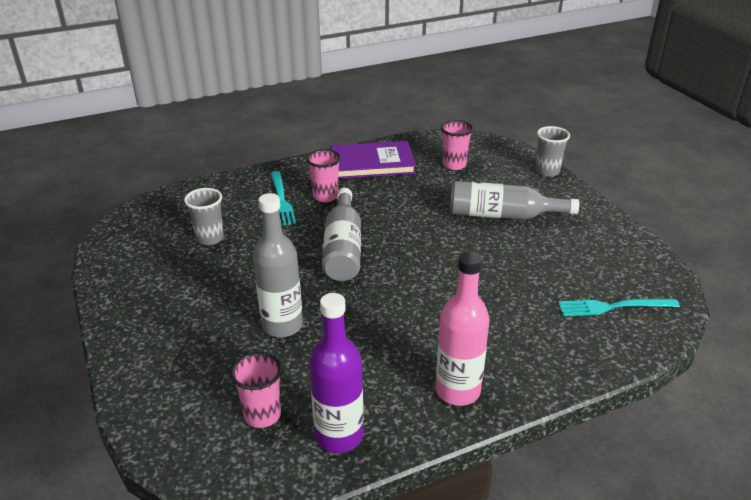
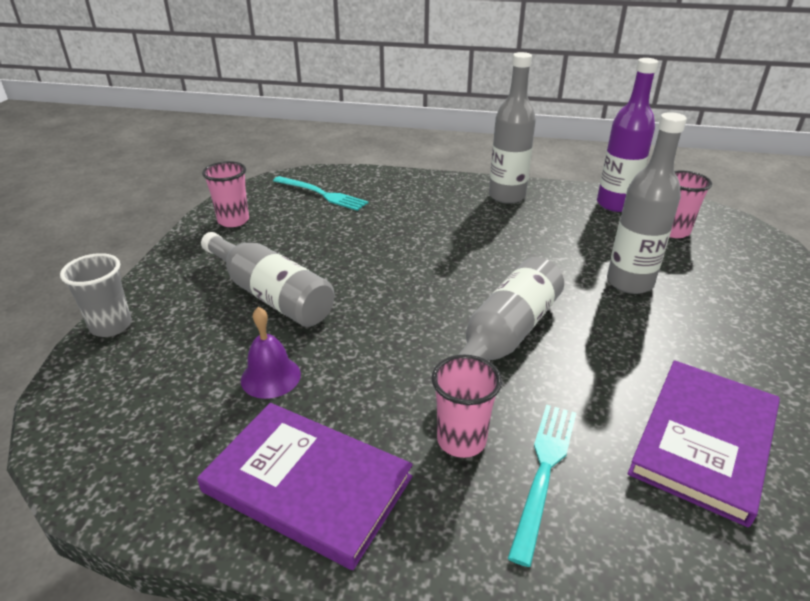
camera: 145 degrees left, 0 degrees up
grey cup [184,188,224,245] -> purple book [628,360,780,527]
pink bottle [436,251,490,406] -> grey bottle [489,52,536,204]
pink cup [441,120,473,170] -> pink cup moved to [202,161,249,227]
none -> purple bell [241,307,301,399]

